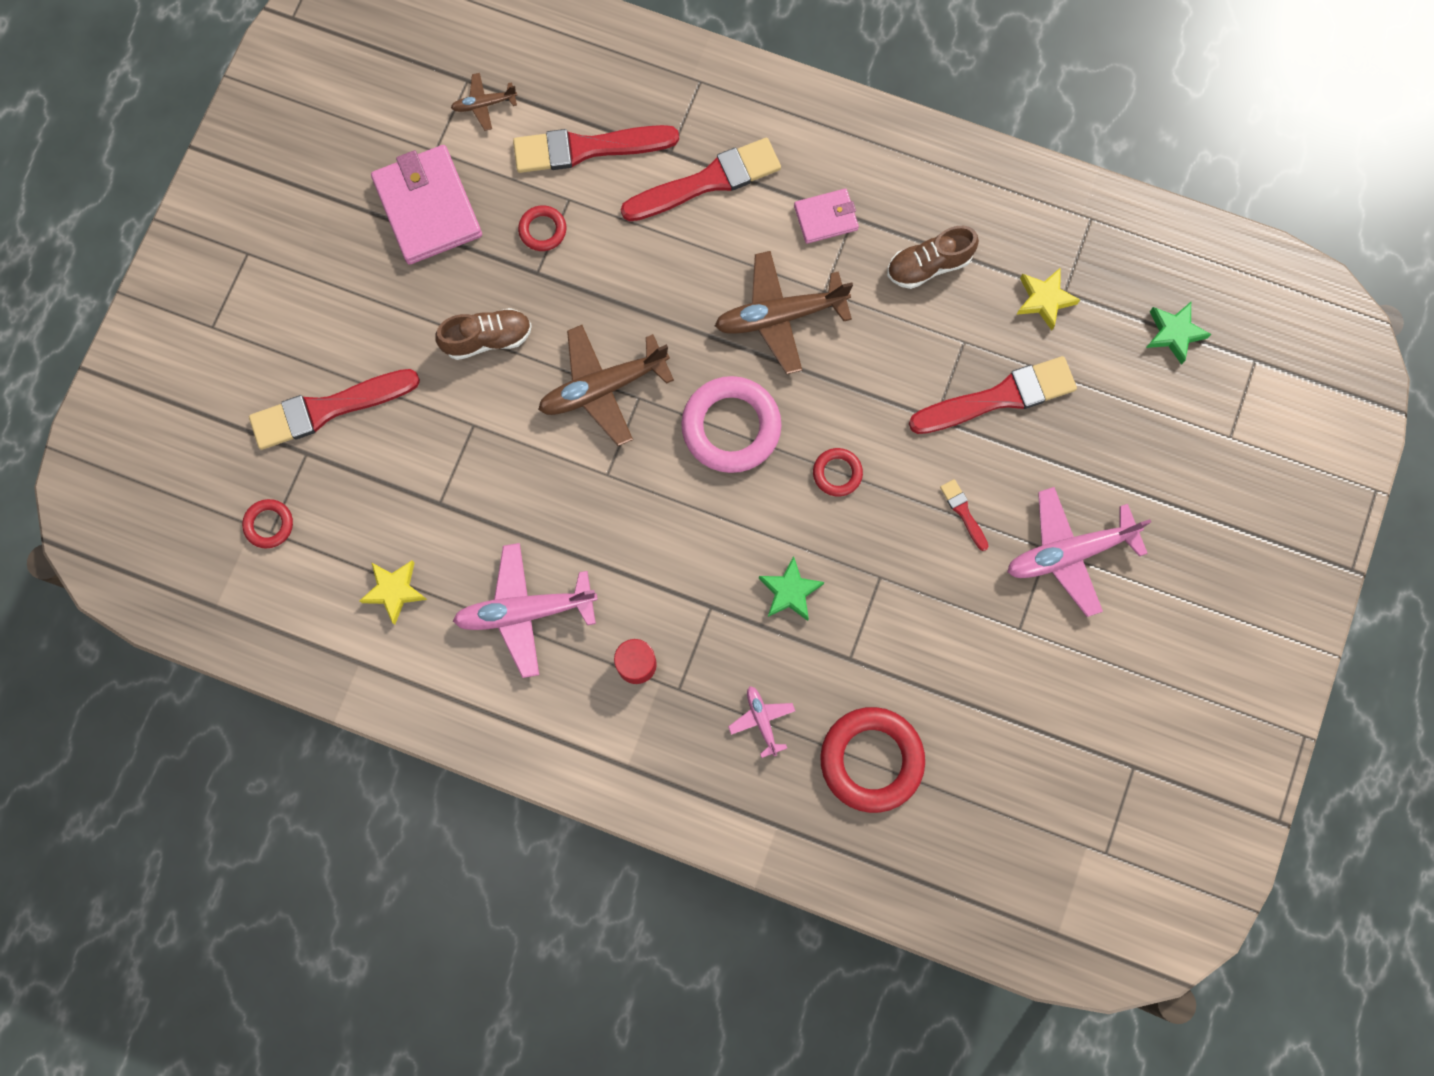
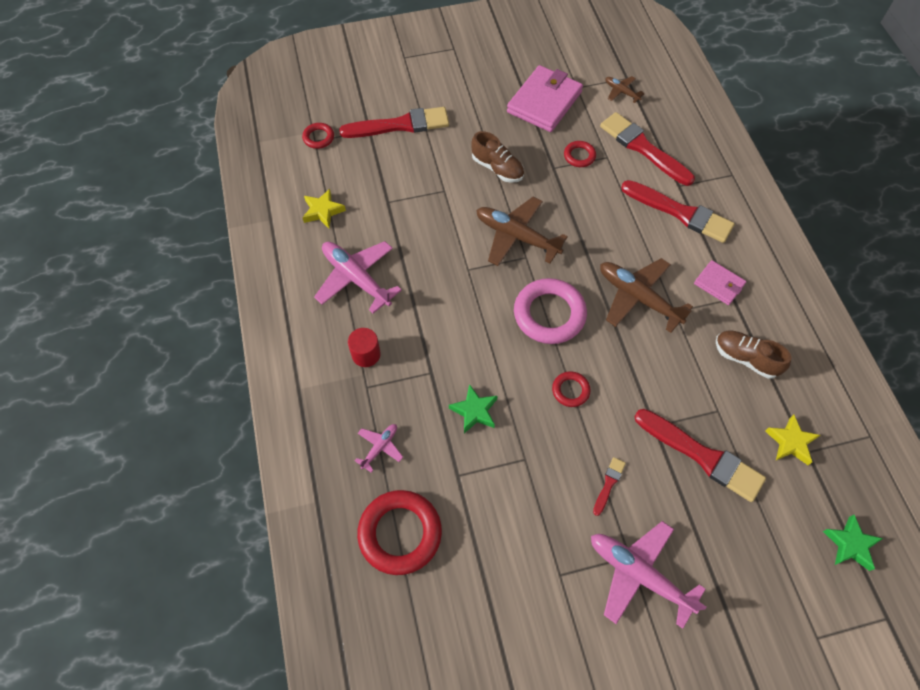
camera: 55 degrees right, 15 degrees down
red brush [249,369,420,450] -> red brush turned 135 degrees clockwise [339,107,449,138]

